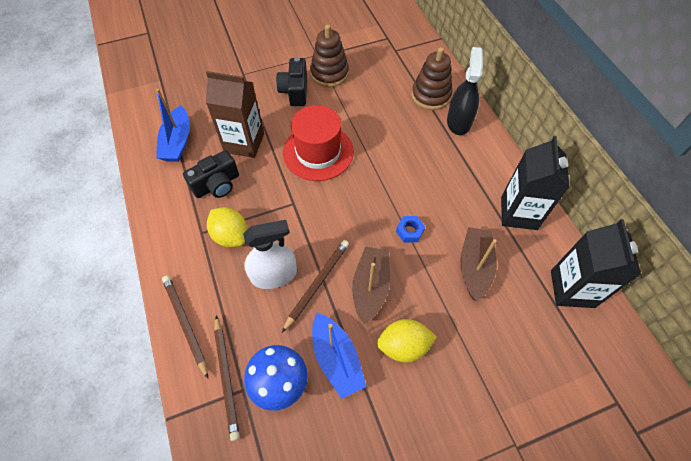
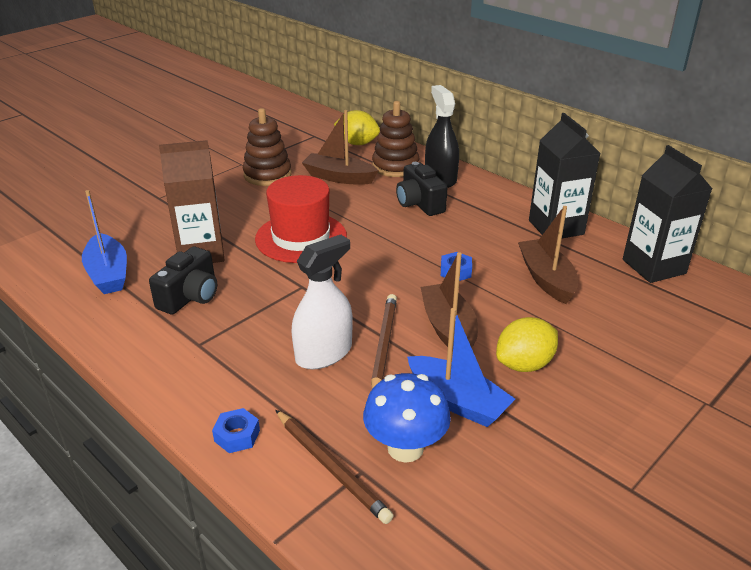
camera: 25 degrees left, 25 degrees down
brown pencil [162,275,208,379] -> blue nut [212,408,260,453]
yellow lemon [207,207,247,247] -> yellow lemon moved to [334,110,380,145]
black camera [276,57,307,106] -> black camera moved to [396,162,448,216]
none -> brown boat [302,110,379,185]

